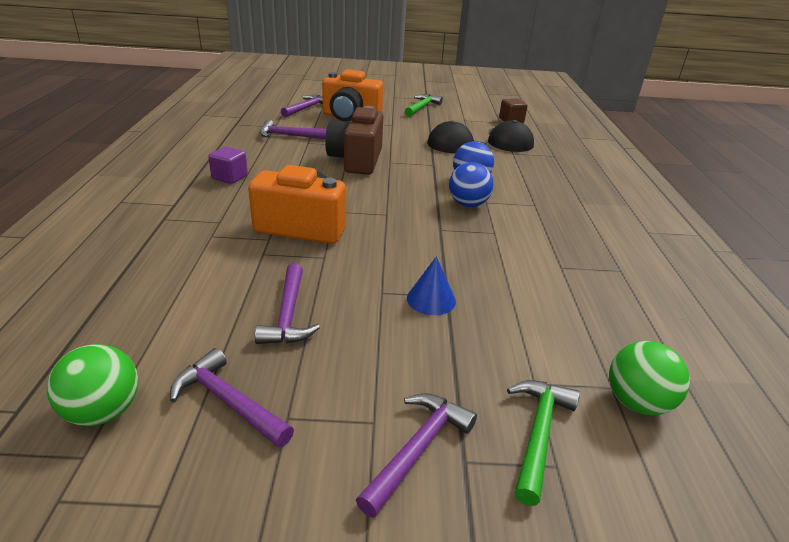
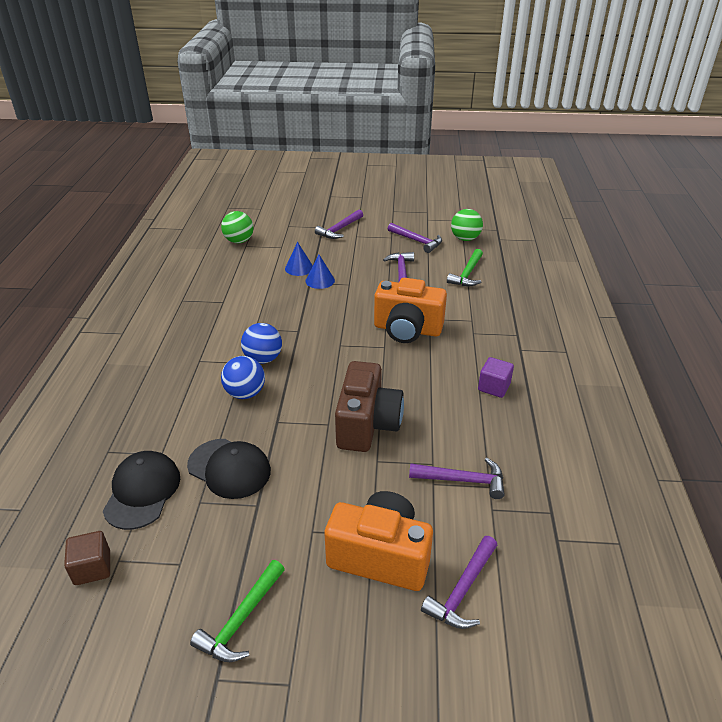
camera: 175 degrees left, 5 degrees up
green hammer [507,380,580,506] -> green hammer moved to [447,249,483,286]
none -> blue cone [285,242,313,276]

